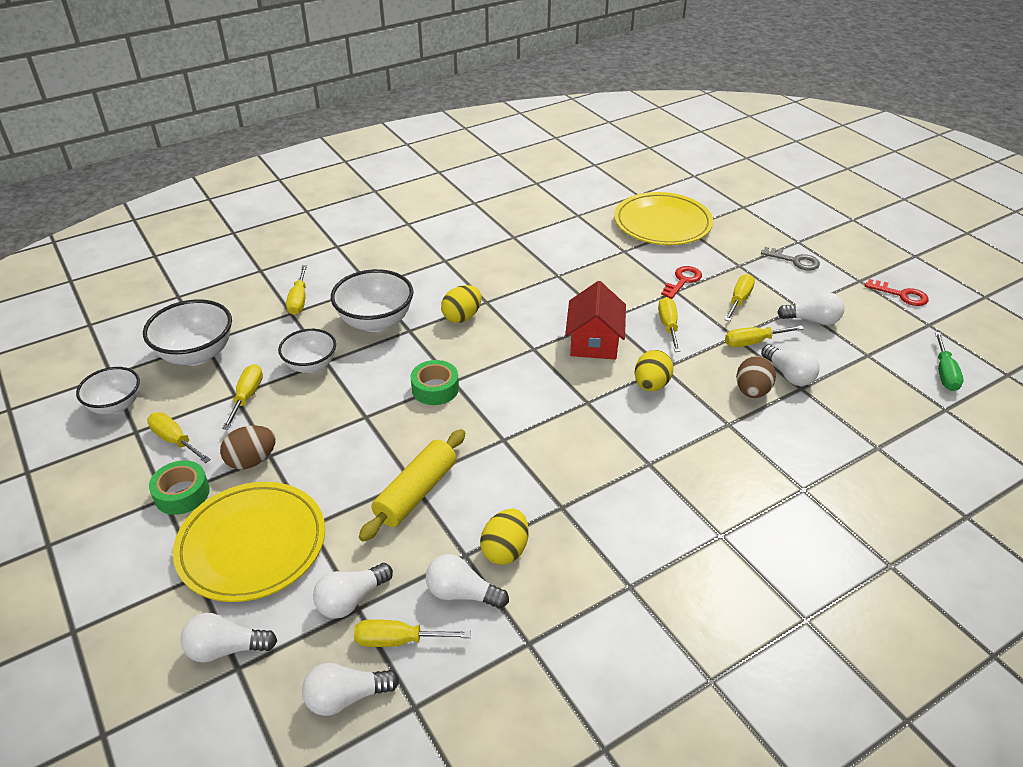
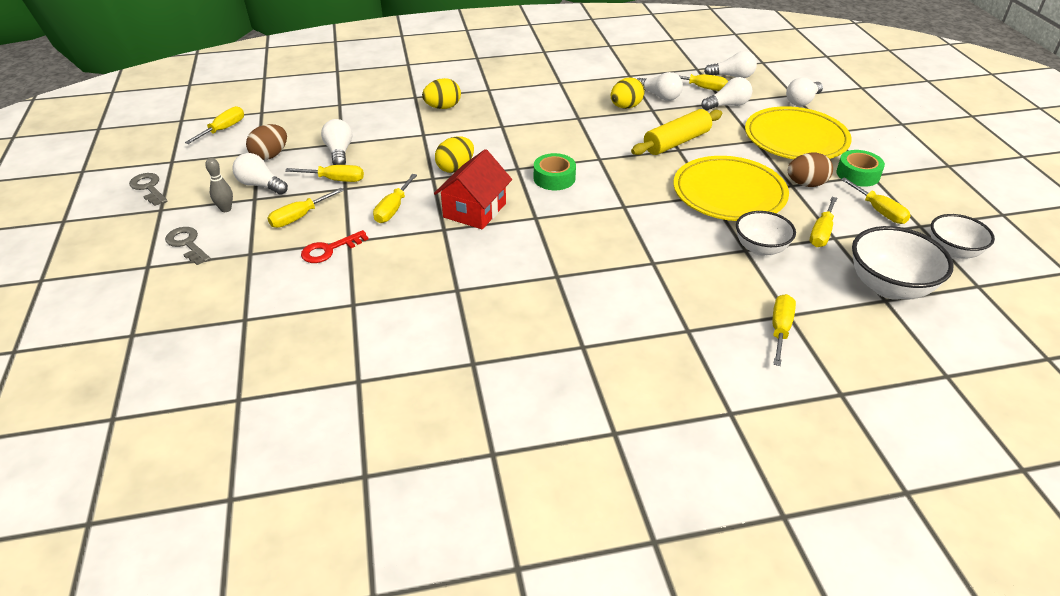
camera: 160 degrees left, 0 degrees up
white light bulb [180,613,277,663] -> white light bulb turned 120 degrees clockwise [786,77,823,106]
white bowl [331,269,414,332] -> none
green tape [410,360,459,405] -> green tape moved to [534,153,576,190]
yellow egg [441,285,482,323] -> yellow egg moved to [422,78,461,109]
yellow plate [614,192,713,245] -> yellow plate moved to [673,156,789,221]
brown egg [736,356,776,398] -> brown egg moved to [246,124,287,160]
red key [865,279,929,306] -> grey key [129,173,168,206]
green screwdriver [935,332,963,391] -> yellow screwdriver [185,106,244,144]
none -> grey bowling pin [205,158,233,212]

